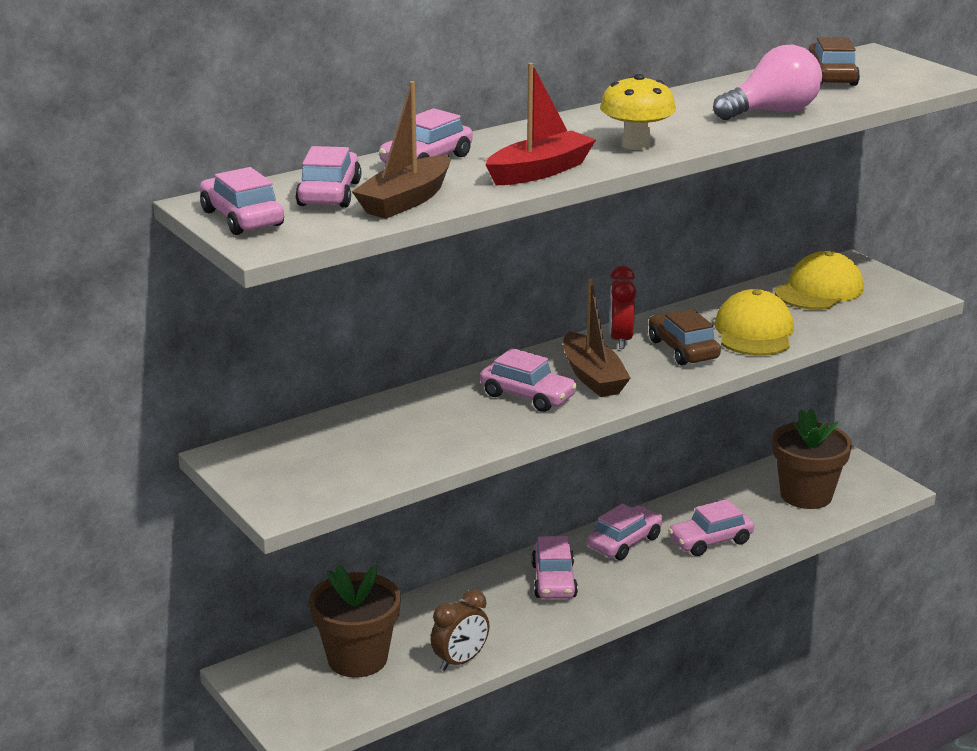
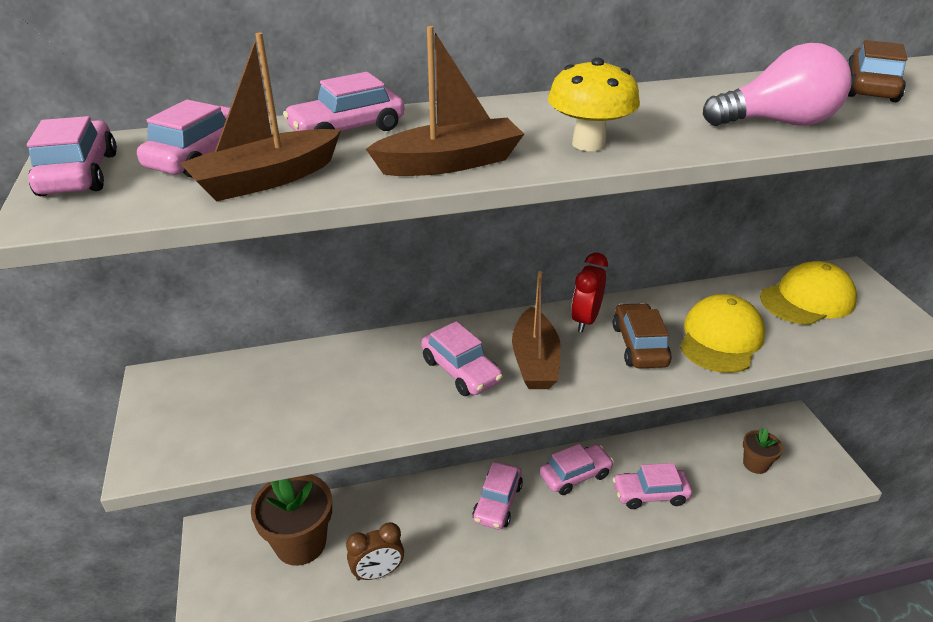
camera: 20 degrees right, 10 degrees up
red boat [485,63,596,185] -> brown boat [366,26,524,176]
brown flower pot [772,409,852,509] -> brown flower pot [743,428,783,474], size x0.54

